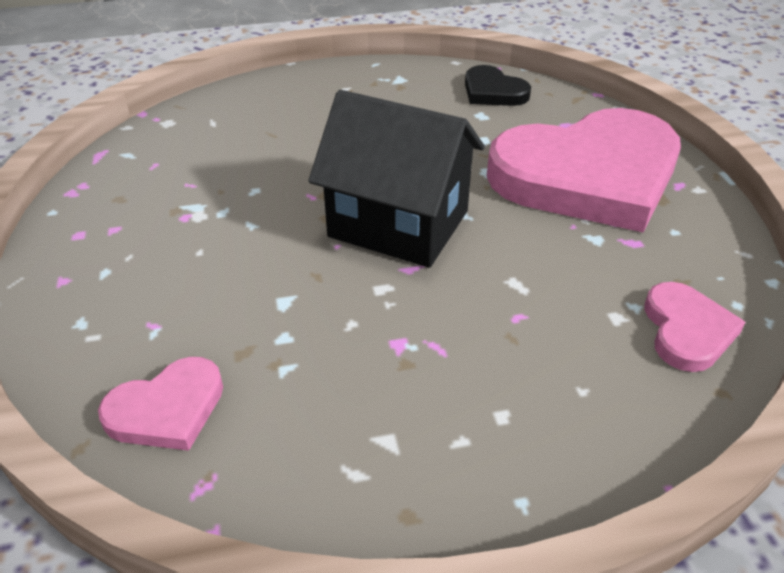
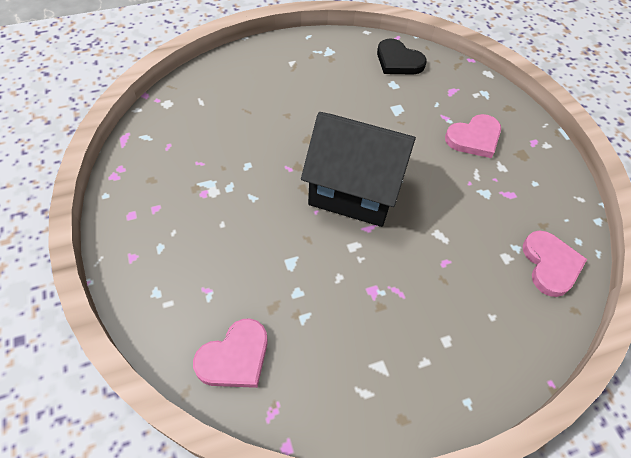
camera: 10 degrees left, 15 degrees up
pink heart [487,108,681,232] -> pink heart [445,114,501,158], size x0.43

